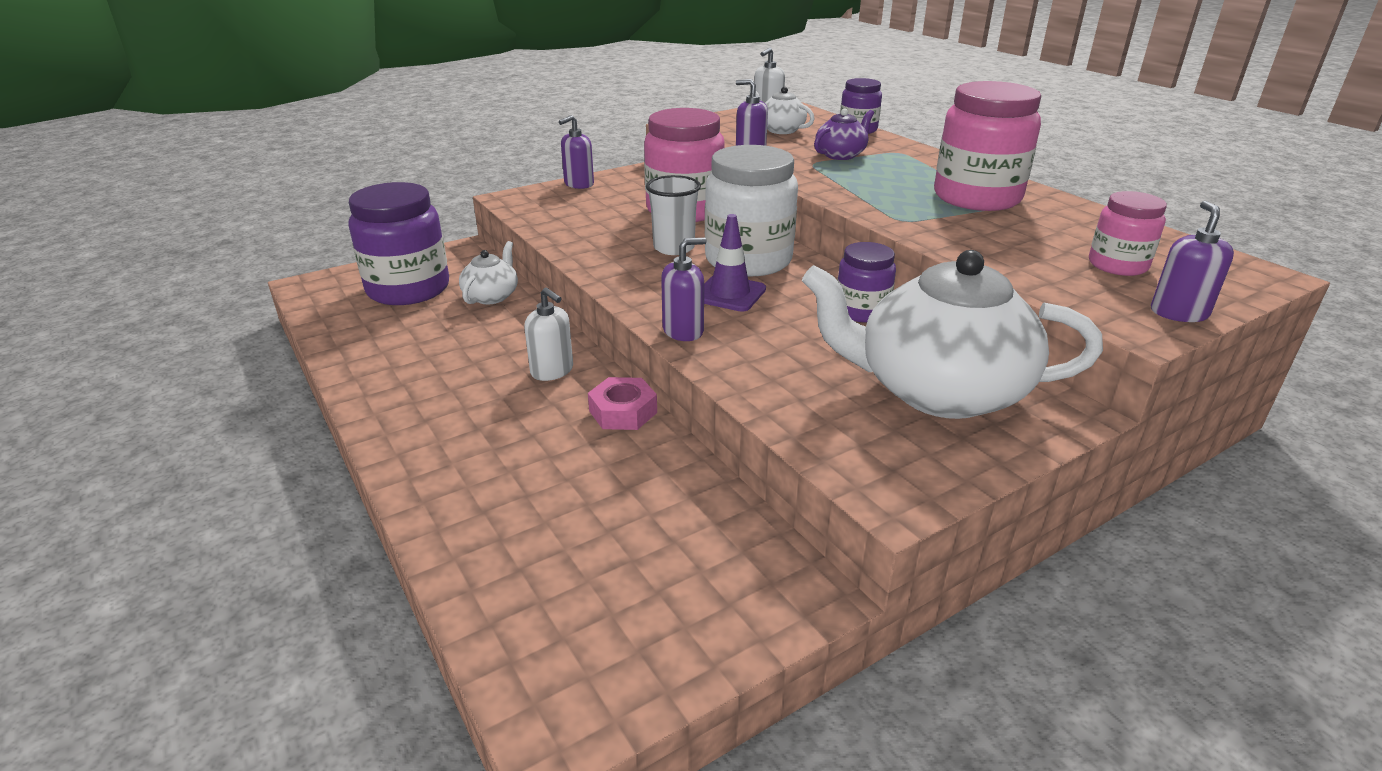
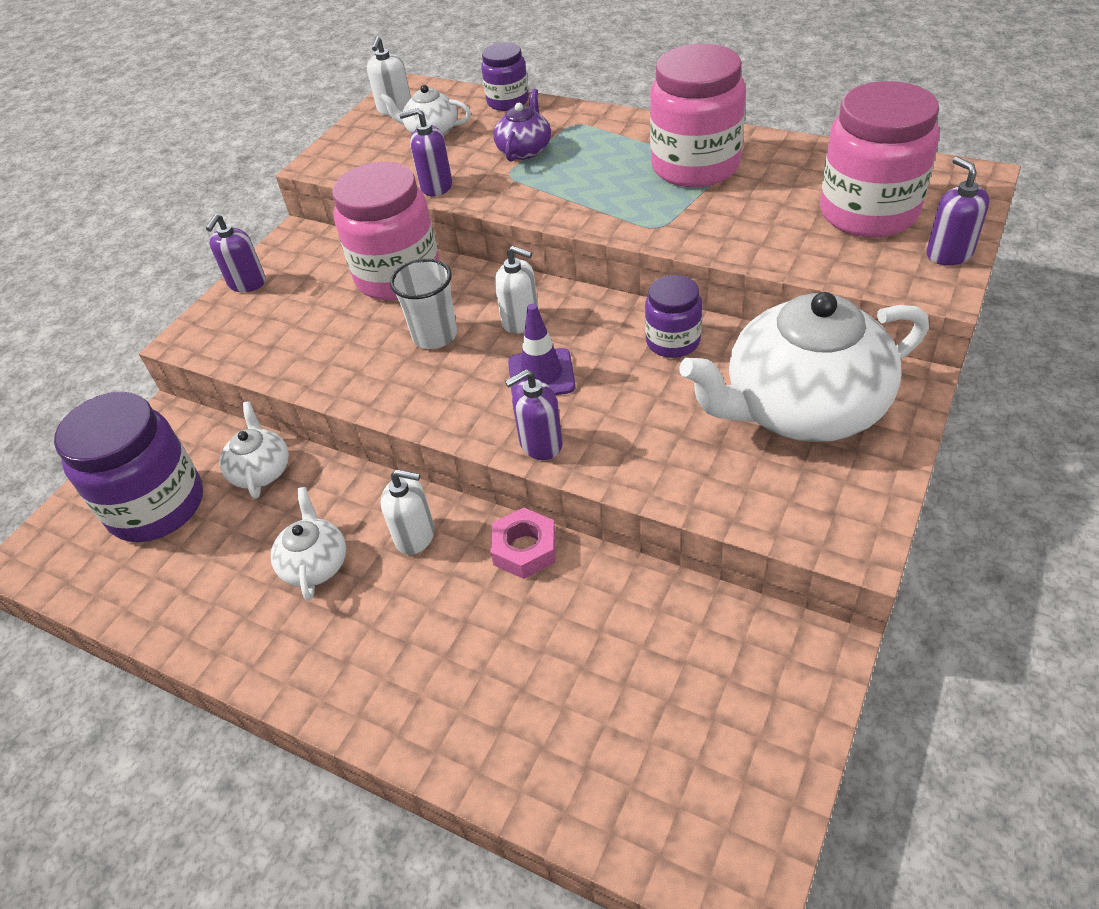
camera: 25 degrees left, 15 degrees up
purple soap dispenser [661,238,706,341] -> purple soap dispenser turned 150 degrees counterclockwise [505,369,563,460]
white jar [705,145,798,276] -> white soap dispenser [495,246,539,334]
pink jar [1089,191,1167,276] -> pink jar [820,81,939,238], size x1.82
none -> white teapot [271,487,346,601]

